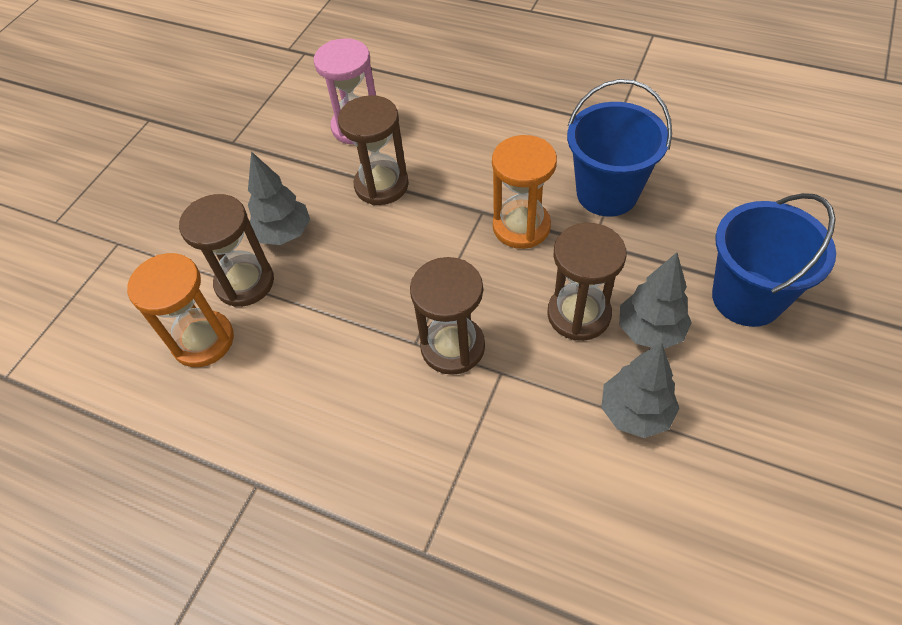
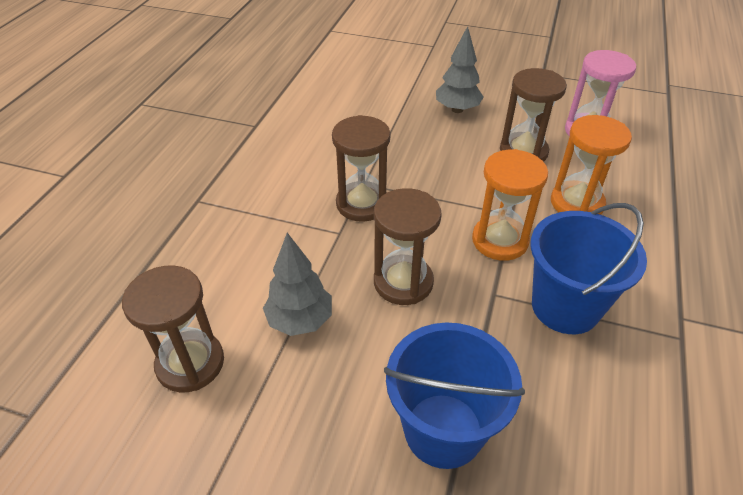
camera: 80 degrees right, 10 degrees down
orange hourglass [127,253,234,367] -> orange hourglass moved to [551,115,632,215]
brown hourglass [179,194,274,307] -> brown hourglass moved to [122,266,224,392]
grey tree [619,252,692,349] -> none

